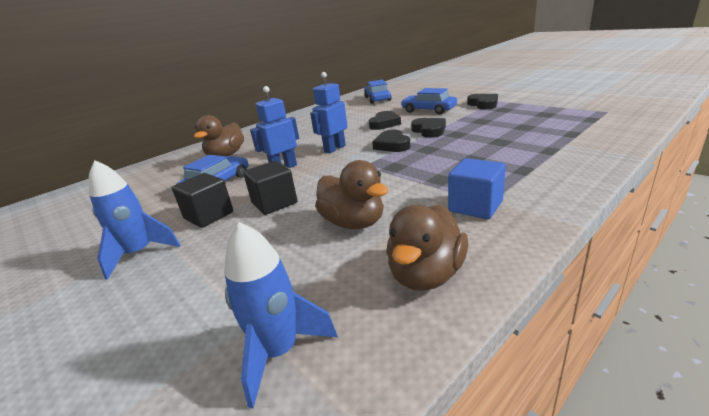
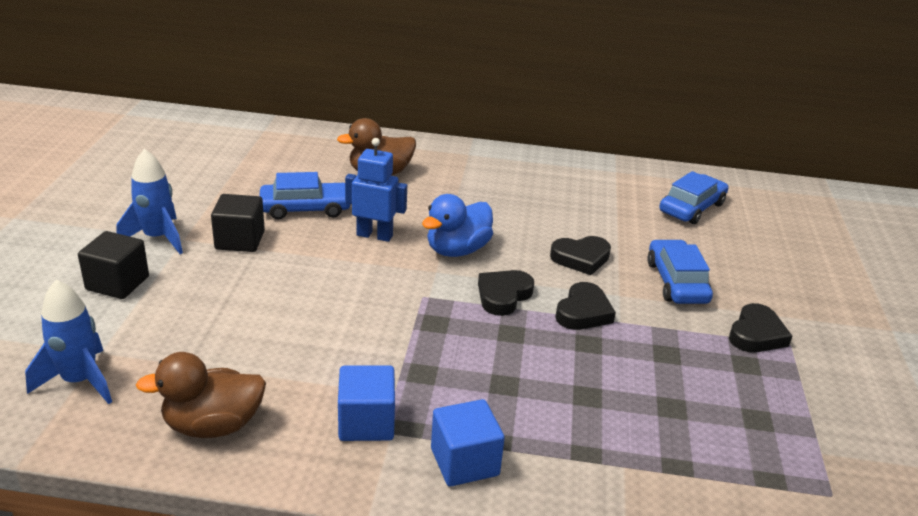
camera: 45 degrees right, 5 degrees up
black cube [243,161,298,215] -> black cube moved to [78,231,149,299]
blue robot [310,72,348,153] -> blue duck [422,194,493,257]
brown duck [315,160,389,229] -> none
none -> blue cube [431,399,505,487]

